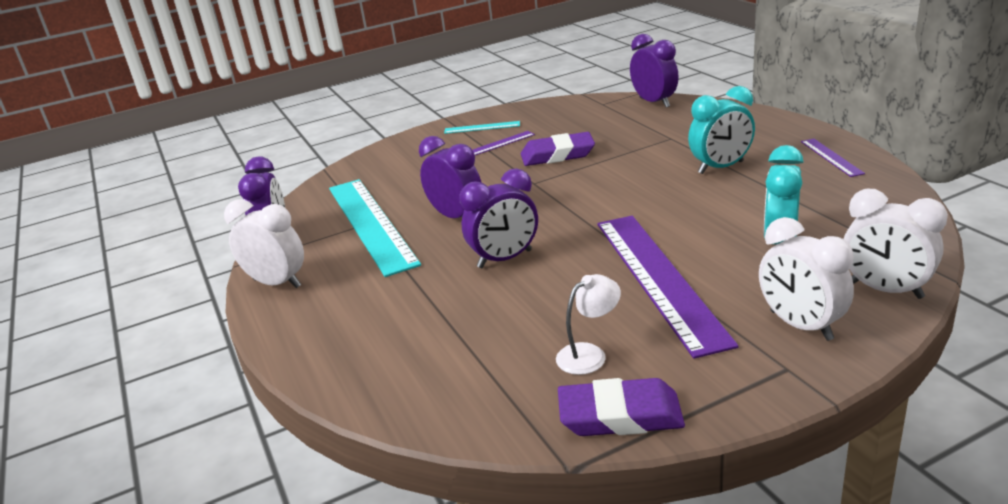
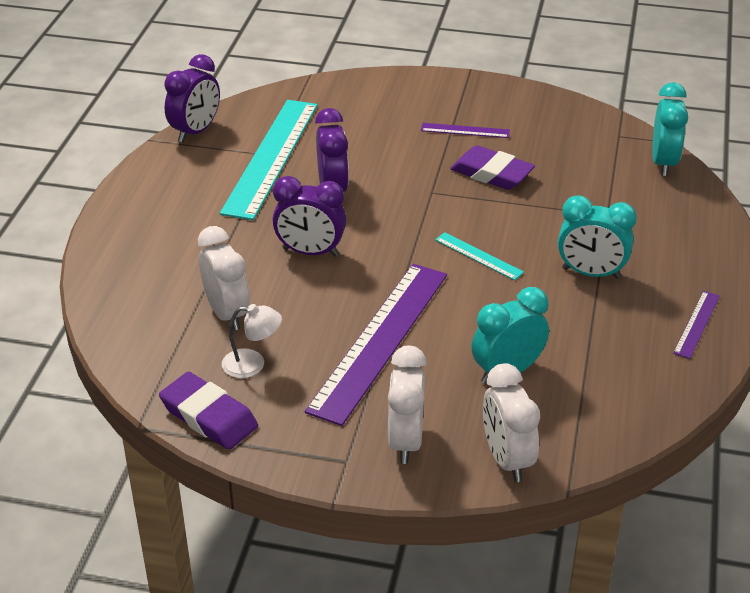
camera: 35 degrees right, 10 degrees up
white clock [224,199,304,288] -> white clock moved to [198,226,250,331]
turquoise ruler [444,121,520,134] -> turquoise ruler moved to [435,232,524,280]
purple clock [630,34,679,108] -> turquoise clock [652,82,688,176]

